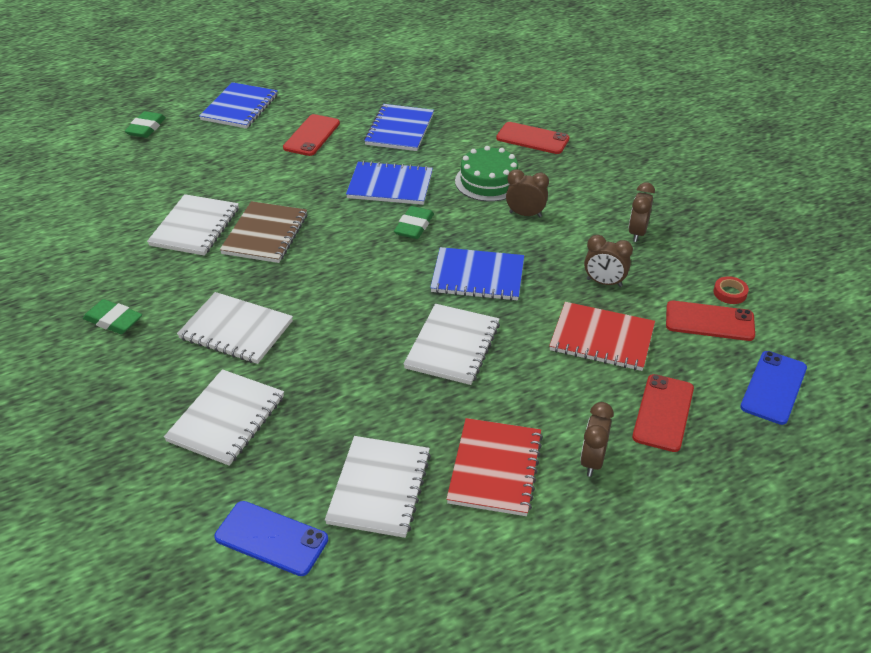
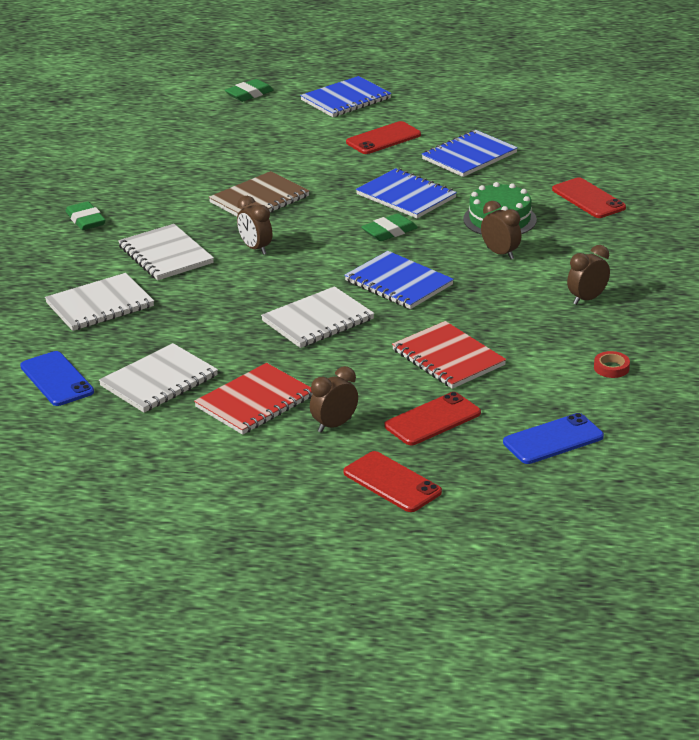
camera: 35 degrees right, 10 degrees down
white notebook [147,194,239,256] -> none
brown clock [584,235,633,287] -> brown clock moved to [237,196,272,255]
red phone [666,301,755,341] -> red phone moved to [343,451,442,512]

